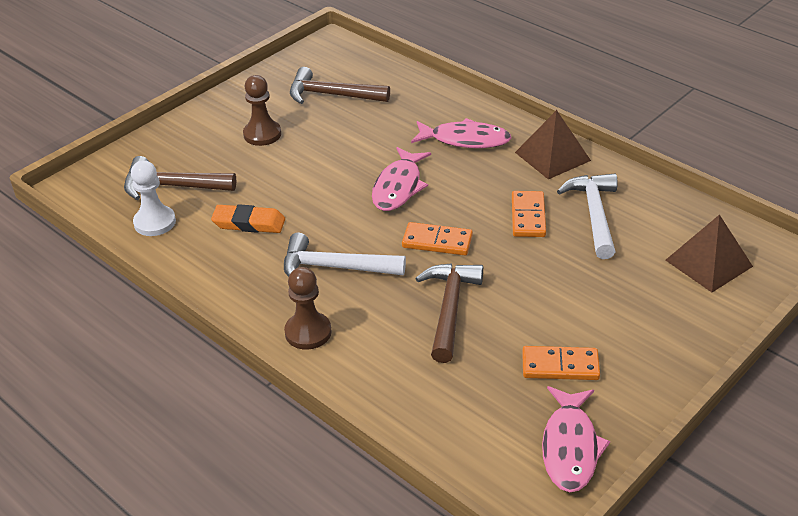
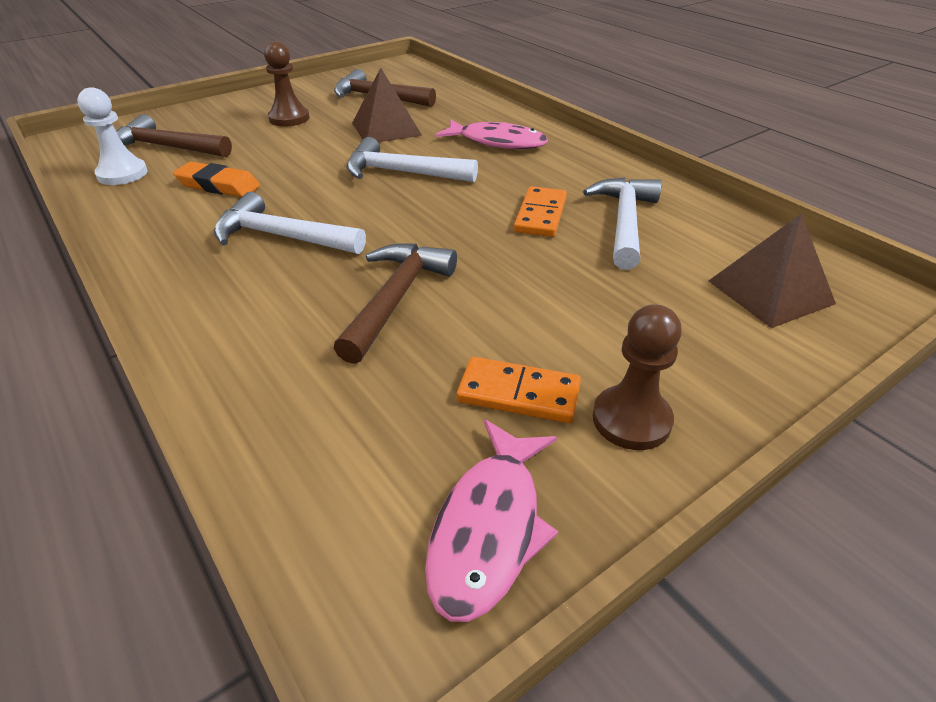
camera: 10 degrees right, 0 degrees up
brown pawn [284,267,332,350] -> brown pawn moved to [593,304,682,450]
pink fish [372,147,431,211] -> white hammer [347,137,478,182]
orange domino [402,222,473,255] -> none
brown pyramid [515,110,591,179] -> brown pyramid moved to [352,68,422,143]

